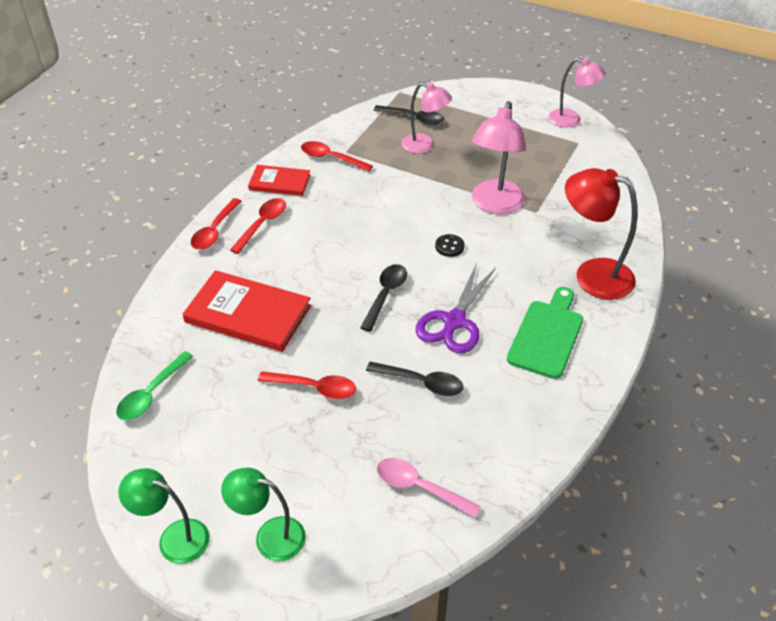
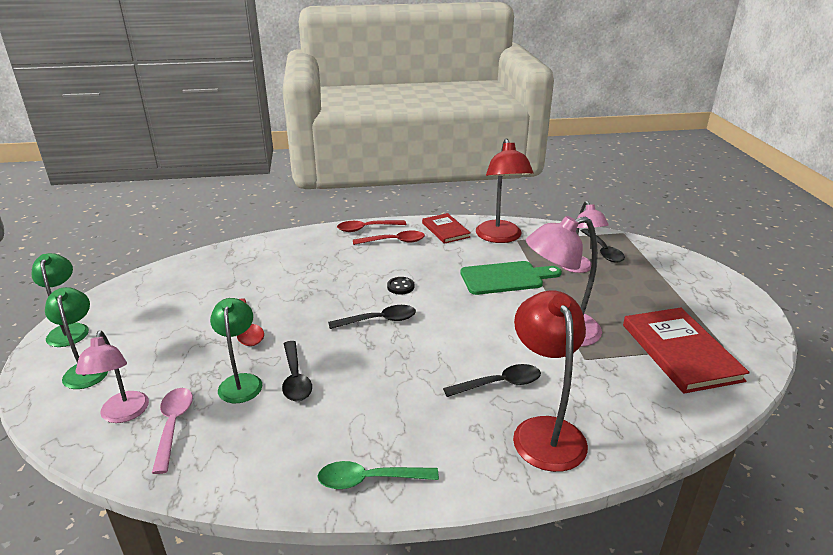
camera: 55 degrees right, 15 degrees down
green spoon [116,351,194,420] -> green spoon moved to [318,461,439,489]
red book [183,270,311,352] -> red book moved to [623,308,750,393]
red spoon [301,141,373,172] -> red lamp [476,139,534,243]
purple scissors [416,263,496,353] -> none
black button [435,234,464,257] -> black button moved to [387,277,414,295]
green cutting board [507,287,583,379] -> green cutting board moved to [460,261,562,295]
pink lamp [548,58,606,128] -> pink lamp moved to [75,331,149,423]
none -> green lamp [210,298,262,403]
none -> black spoon [443,364,541,397]

